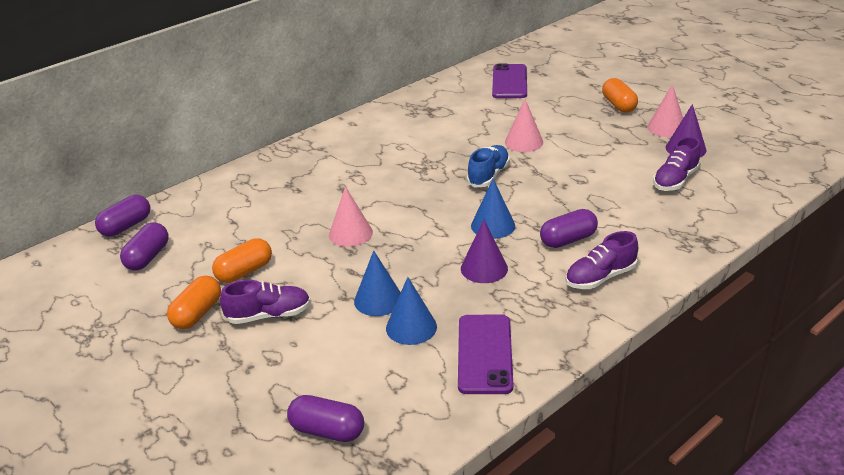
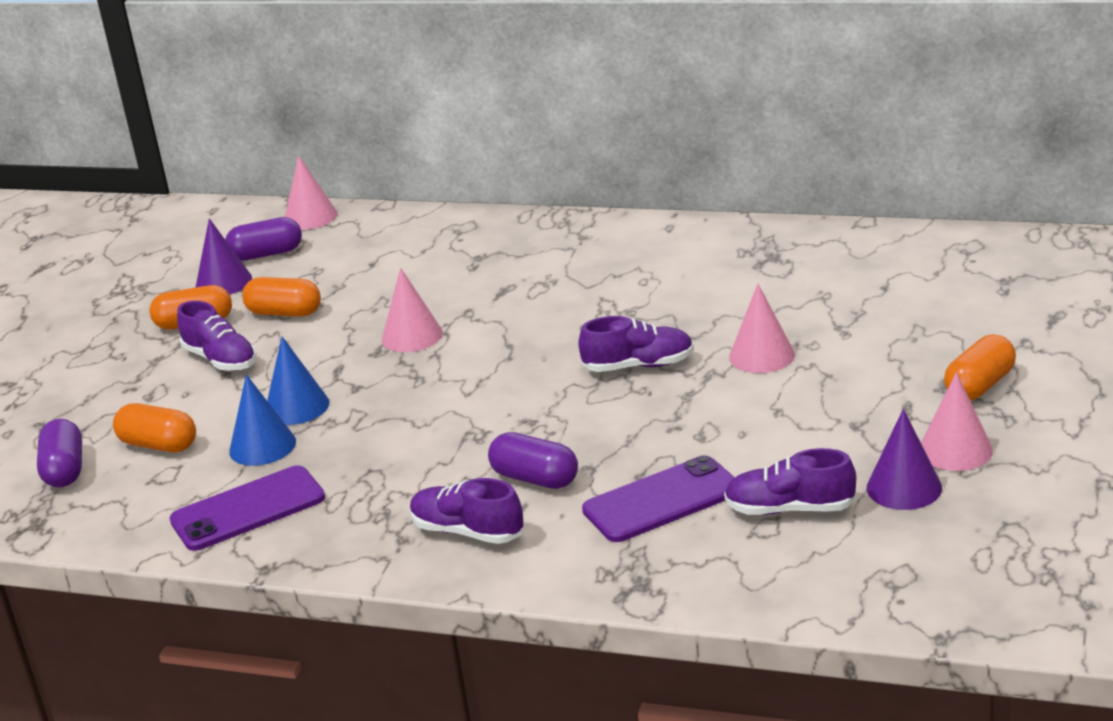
camera: 60 degrees right, 5 degrees down
purple capsule [95,195,150,237] -> pink cone [285,155,337,230]
purple cone [461,220,508,283] -> purple cone moved to [195,218,252,295]
blue shoe [467,145,510,188] -> purple shoe [578,316,694,372]
blue cone [471,179,515,239] -> none
purple phone [492,64,527,98] -> purple phone moved to [582,455,735,542]
none -> orange capsule [113,403,196,452]

